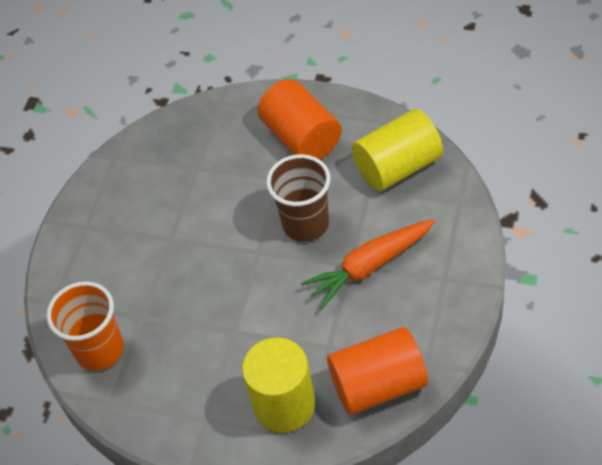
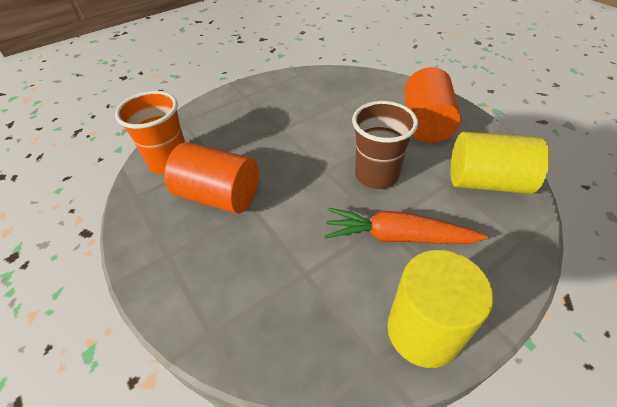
camera: 35 degrees right, 5 degrees down
yellow cylinder [242,337,315,433] -> yellow cylinder moved to [387,250,493,368]
orange cylinder [327,327,428,415] -> orange cylinder moved to [164,142,259,214]

